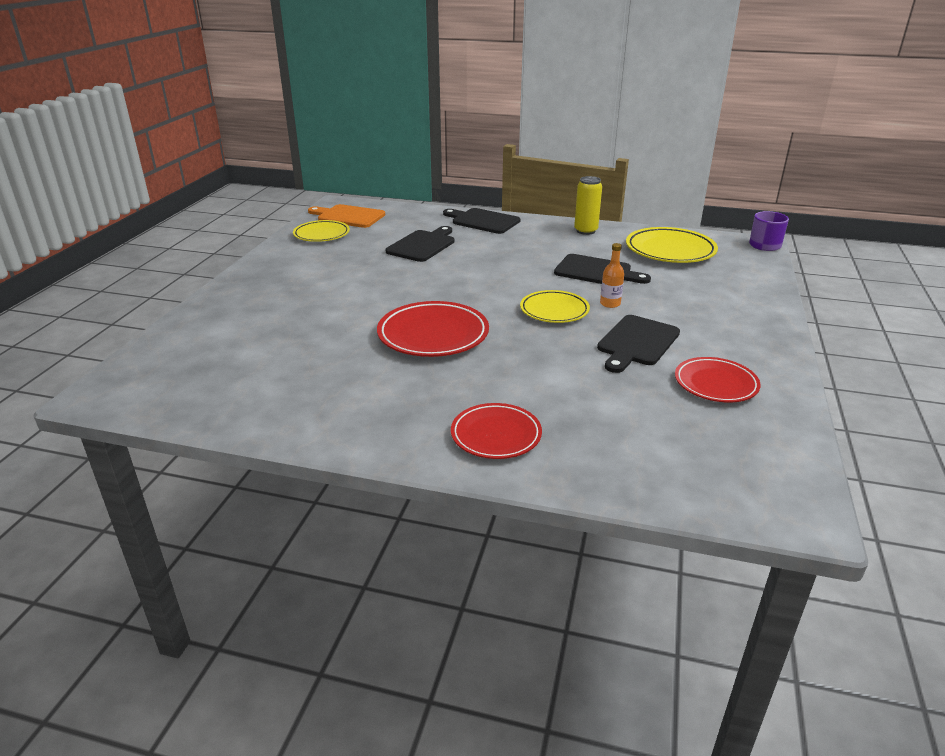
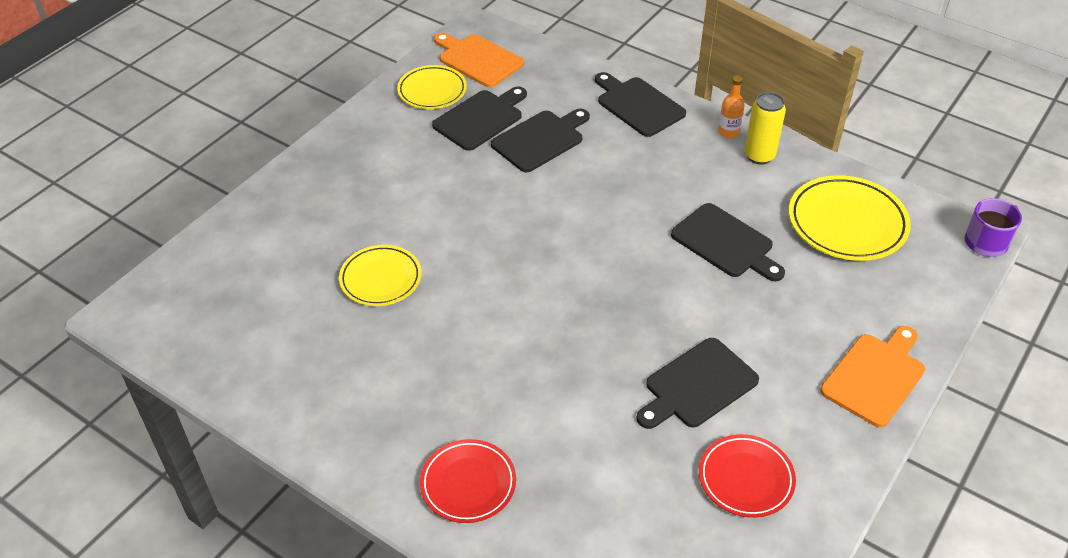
camera: 20 degrees right, 15 degrees up
red plate [377,301,489,357] -> none
yellow plate [520,290,590,323] -> yellow plate moved to [339,245,421,306]
orange bottle [600,243,624,308] -> orange bottle moved to [718,75,745,138]
none -> black cutting board [432,86,527,151]
none -> orange cutting board [820,326,925,427]

